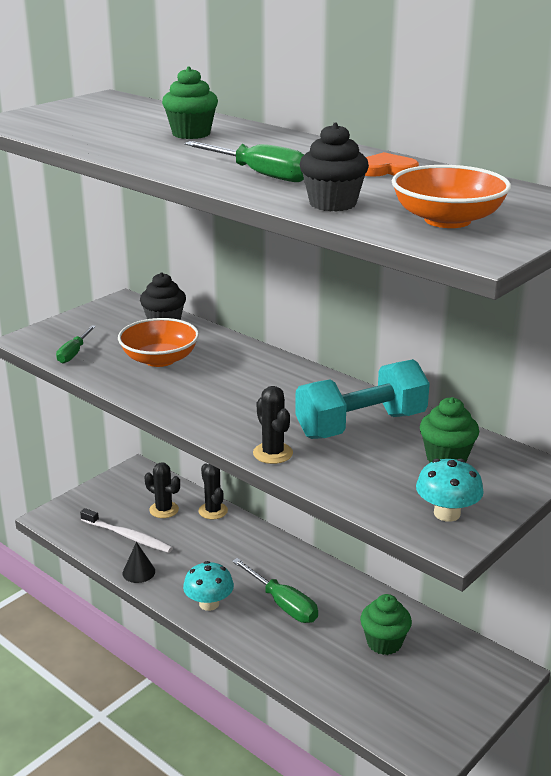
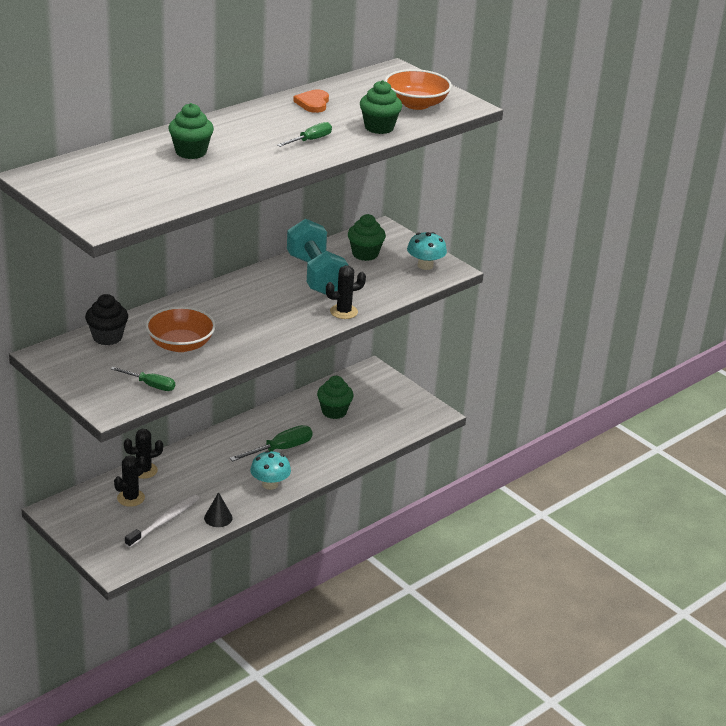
camera: 85 degrees left, 5 degrees up
green screwdriver [184,141,305,182] -> green screwdriver [277,122,332,147], size x0.65
black cupcake [300,123,369,212] -> green cupcake [360,80,402,134]

